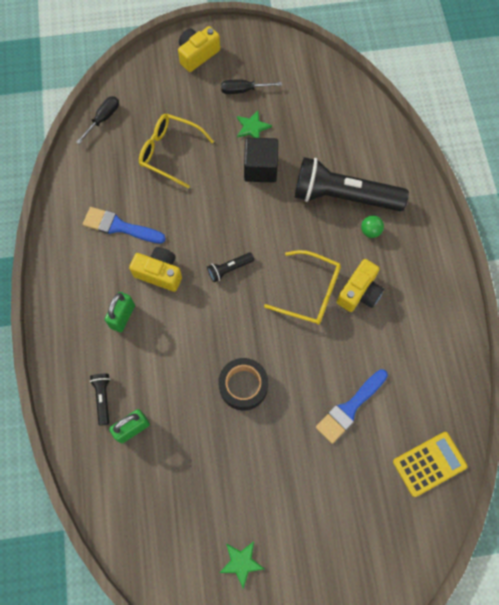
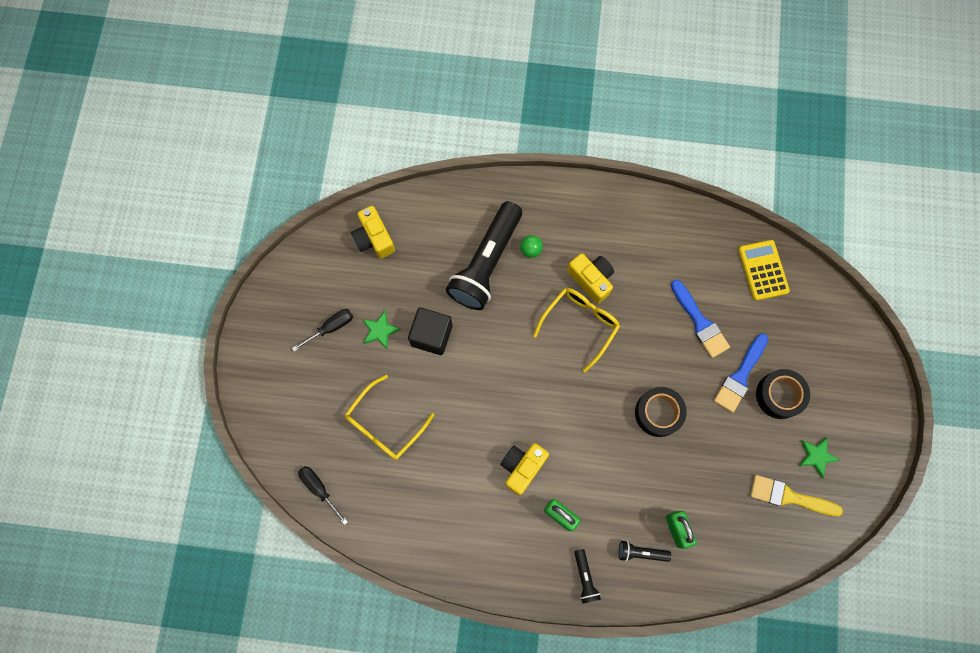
camera: 75 degrees left, 5 degrees up
blue brush [83,207,166,244] -> blue brush moved to [714,333,768,413]
yellow camera [178,26,220,72] -> yellow camera moved to [351,206,395,258]
black flashlight [207,252,254,282] -> black flashlight moved to [574,549,601,604]
black screwdriver [221,80,282,94] -> black screwdriver turned 135 degrees counterclockwise [292,309,353,352]
none -> yellow brush [750,475,843,516]
none -> black tape [756,369,810,419]

